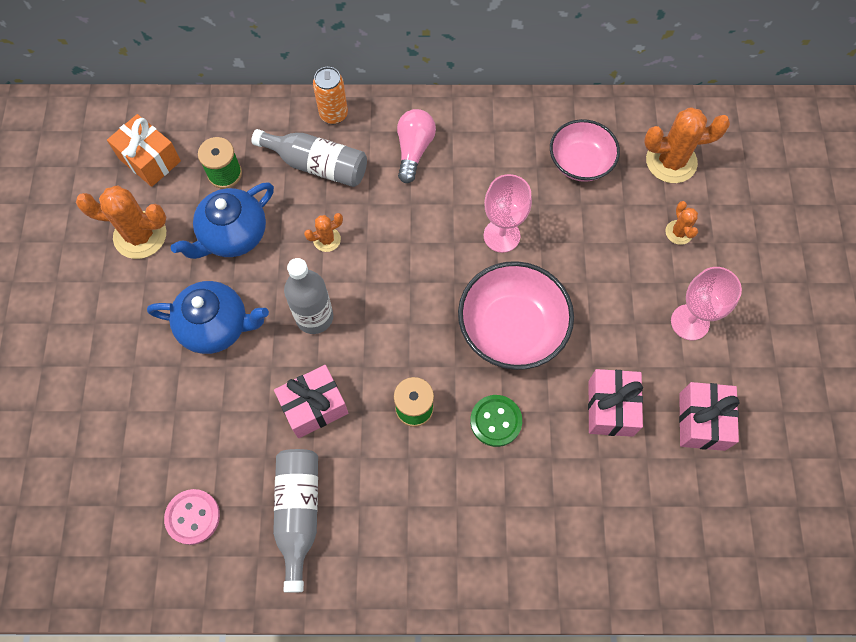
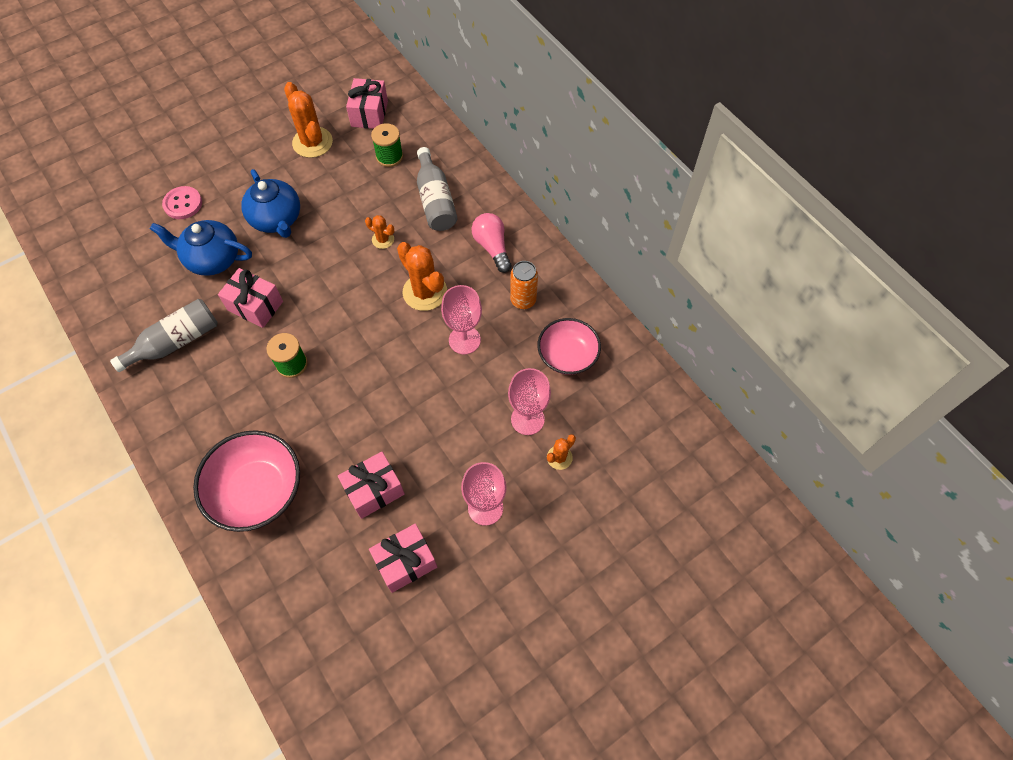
camera: 55 degrees right, 5 degrees down
orange gift [107,114,181,187] -> pink gift [346,78,388,129]
pink button [164,489,220,545] -> pink button moved to [162,186,202,219]
blue teapot [171,182,274,259] -> blue teapot moved to [150,220,252,276]
grey bottle [284,258,333,334] -> none
orange can [313,67,348,124] -> orange can moved to [510,261,538,309]
pink light bulb [397,109,436,183] -> pink light bulb turned 90 degrees counterclockwise [472,213,511,273]
pink bowl [458,261,574,370] -> pink bowl moved to [193,430,300,532]
green button [470,395,522,447] -> none
orange cactus [644,107,730,183] -> orange cactus moved to [397,242,447,311]
none -> pink goblet [508,368,551,435]

